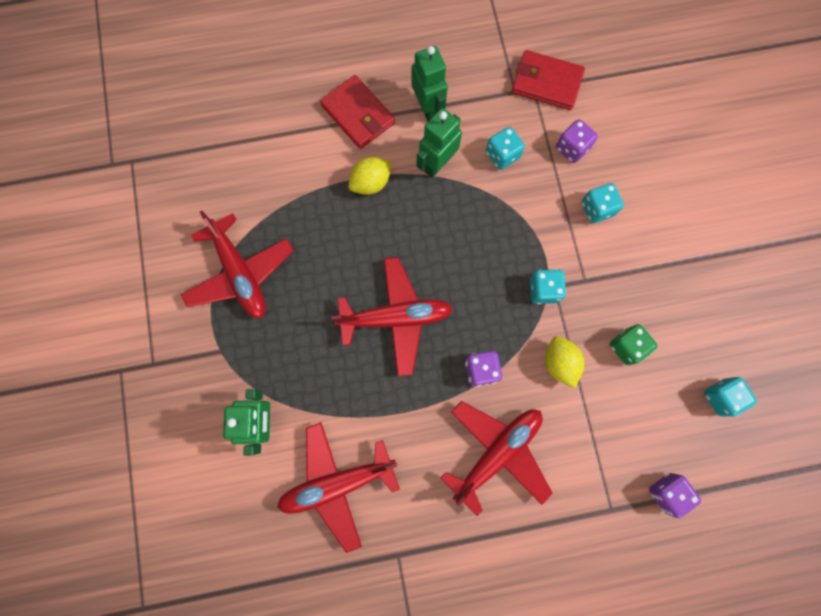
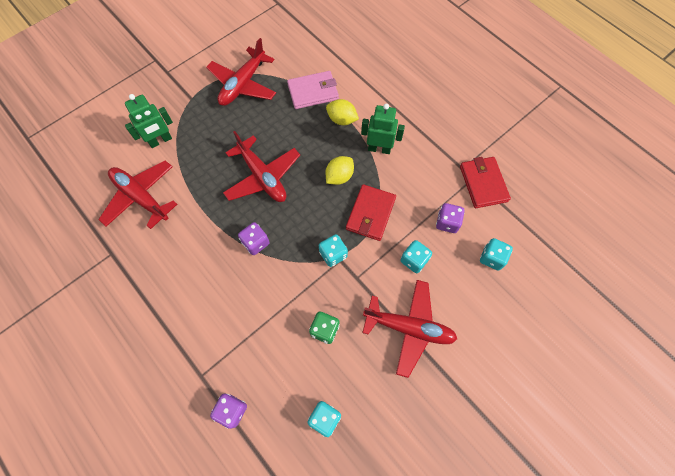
camera: 60 degrees right, 10 degrees down
red wallet [320,75,395,149] -> red wallet moved to [346,184,396,241]
green robot [412,46,448,122] -> none
red plane [441,401,553,516] -> red plane moved to [362,280,457,378]
turquoise dice [486,127,525,170] -> turquoise dice moved to [480,238,513,271]
yellow lemon [545,336,584,388] -> yellow lemon moved to [326,156,354,185]
none -> pink wallet [287,71,339,109]

